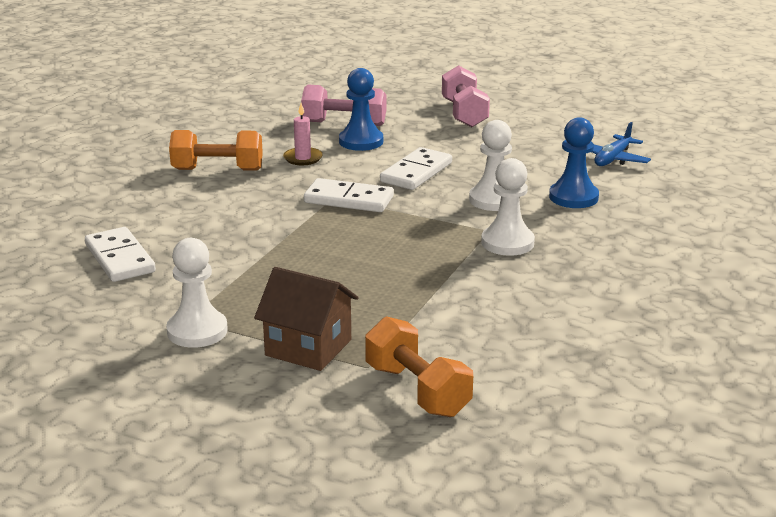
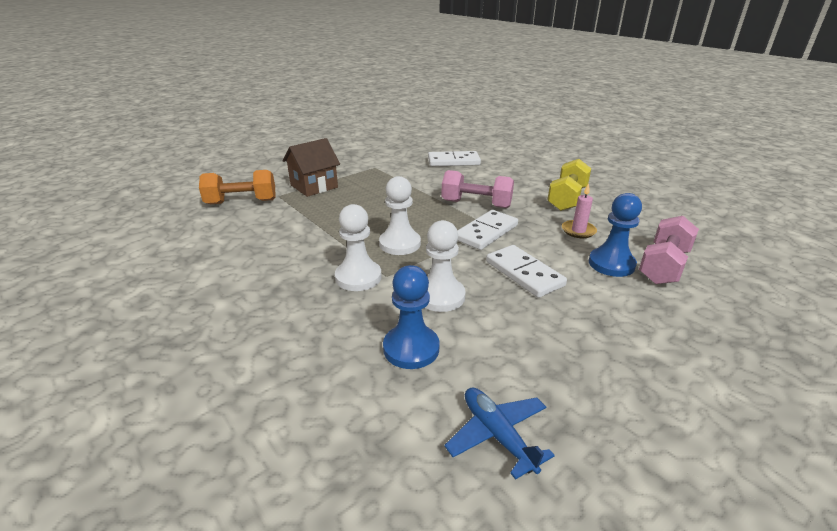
camera: 115 degrees right, 5 degrees up
white pawn [166,238,228,348] -> white pawn moved to [379,176,421,255]
orange dumbbell [169,130,263,171] -> yellow dumbbell [547,159,591,211]
pink dumbbell [442,65,490,127] -> pink dumbbell moved to [441,170,514,208]

